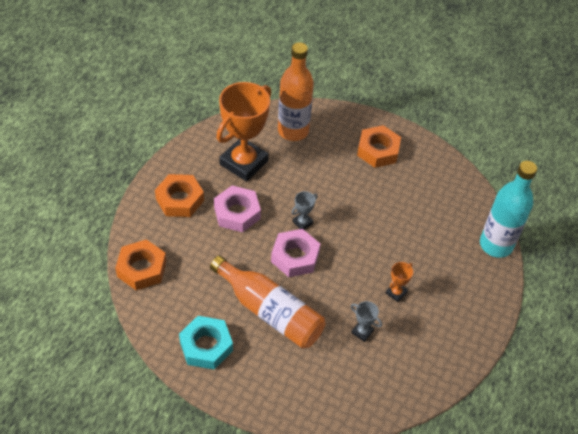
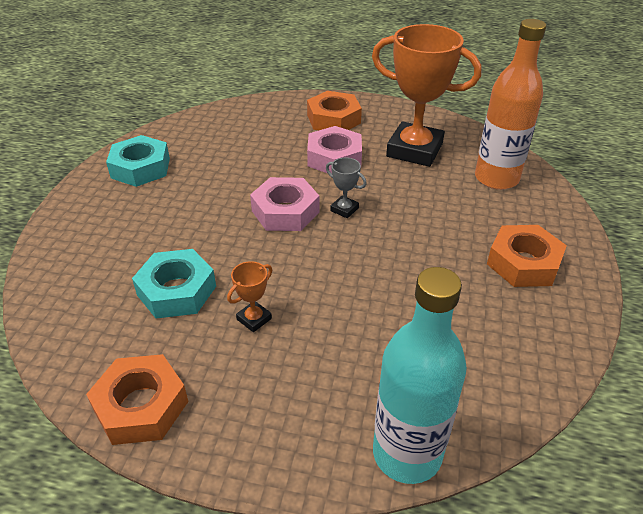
camera: 80 degrees right, 10 degrees down
orange nut [115,239,166,291] -> orange nut moved to [86,354,188,445]
orange bottle [210,256,325,349] -> none
grey trophy [351,301,382,342] -> turquoise nut [132,249,216,319]
orange trophy [386,262,413,302] -> orange trophy turned 75 degrees counterclockwise [227,261,272,332]

